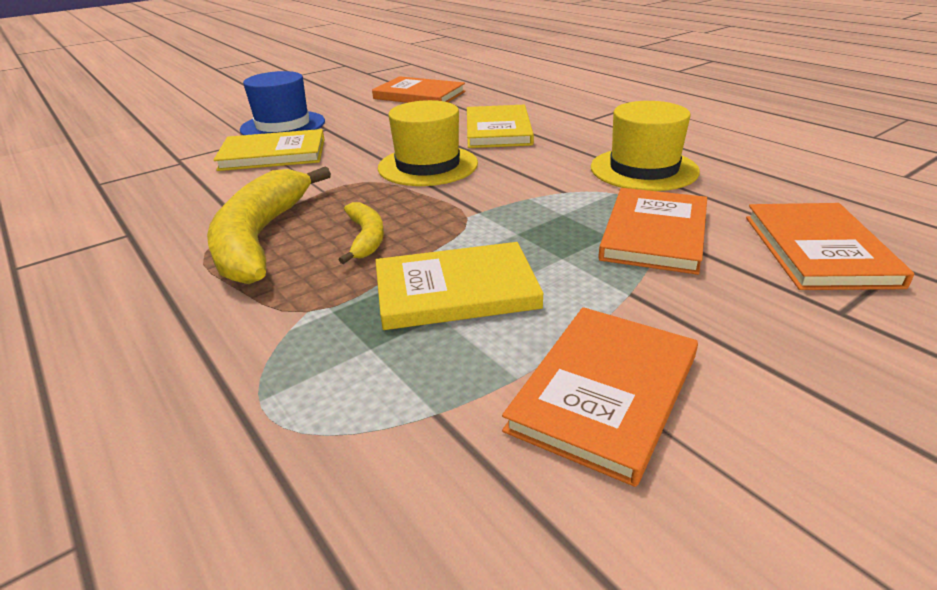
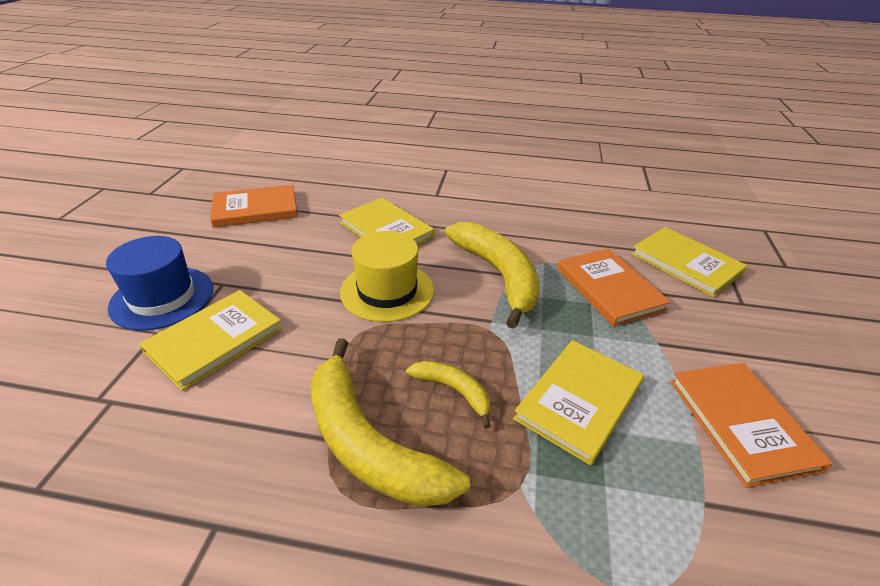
camera: 45 degrees left, 5 degrees up
yellow hat [591,101,700,191] -> none
orange book [746,203,914,290] -> yellow book [631,227,747,297]
none -> yellow banana [445,222,540,329]

